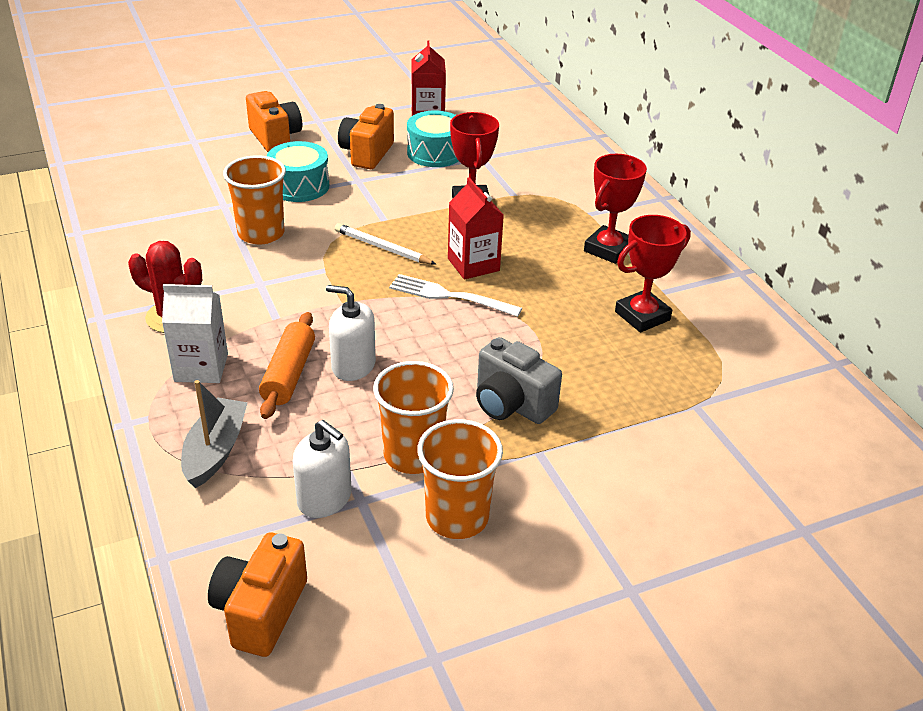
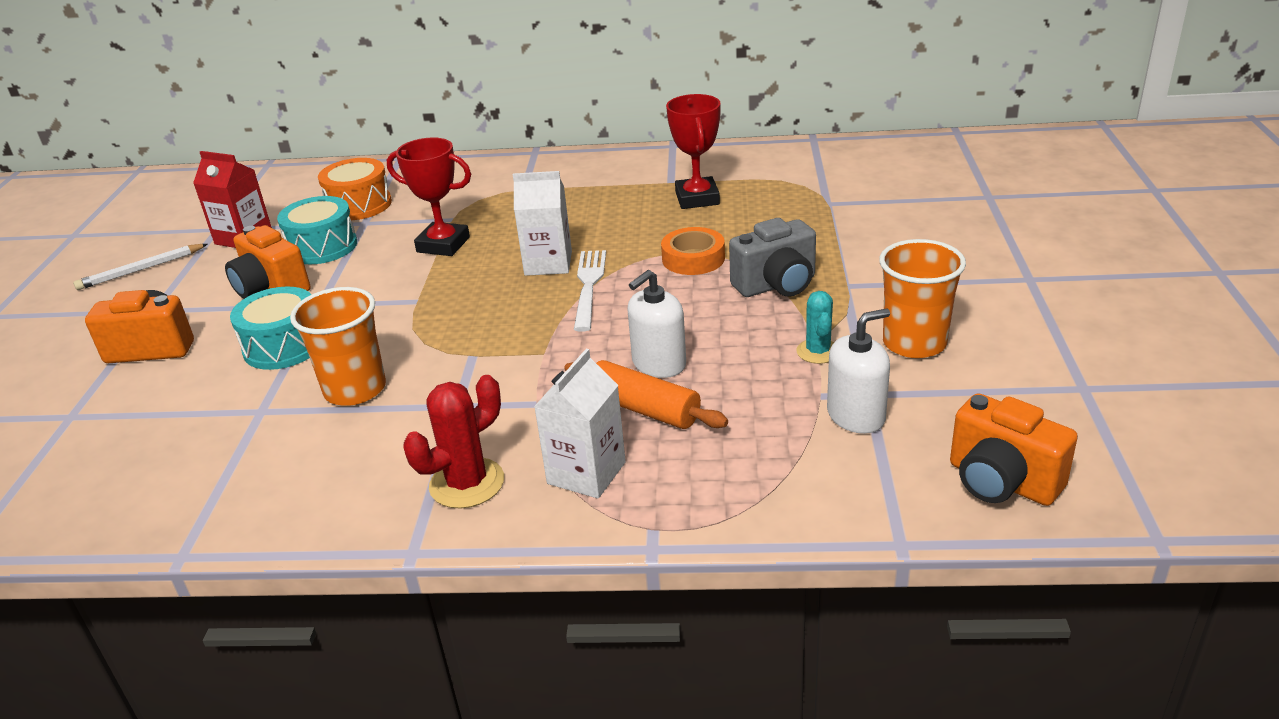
camera: 60 degrees left, 5 degrees down
grey boat [181,380,248,488] -> none
white pencil [335,223,436,264] -> white pencil moved to [73,244,208,290]
orange cup [373,361,454,474] -> turquoise cactus [796,291,834,364]
white fork [389,274,522,317] -> white fork turned 135 degrees clockwise [574,250,606,332]
red carton [448,177,504,280] -> white carton [513,171,572,276]
red trophy [584,154,647,264] -> none
none -> orange drum [318,158,392,220]
none -> orange tape [661,227,725,275]

